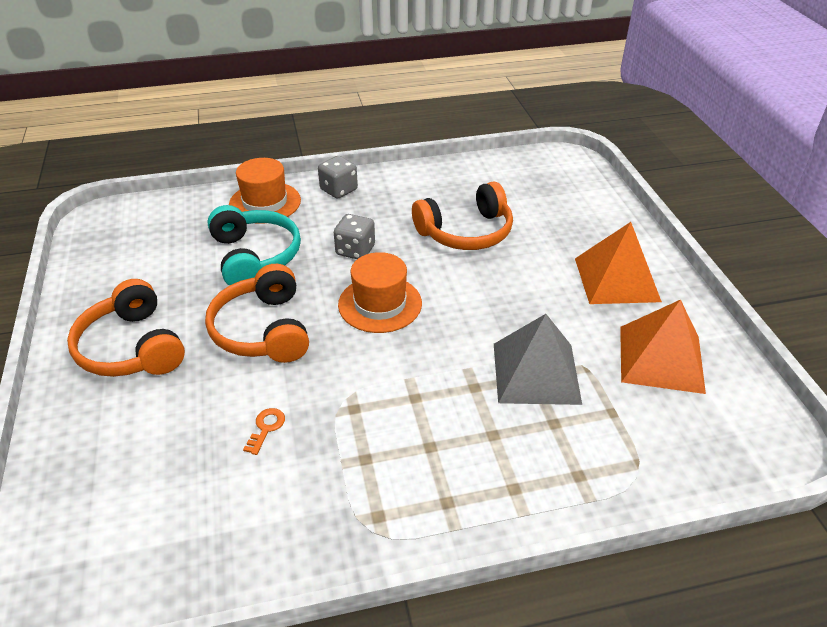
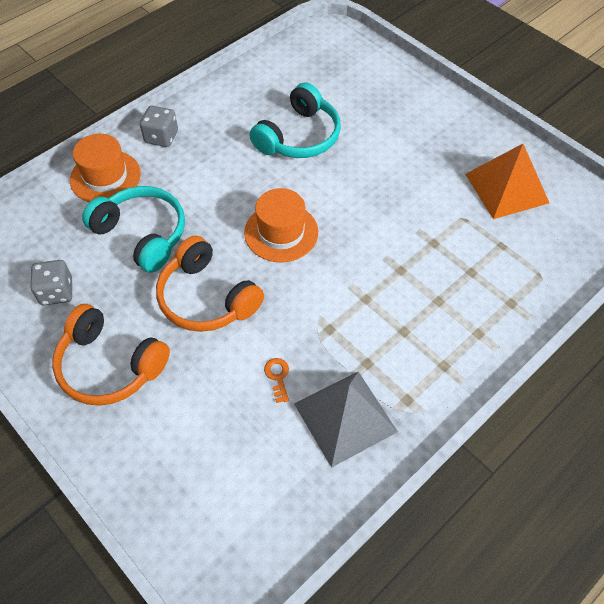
camera: 30 degrees left, 15 degrees up
grey dice [334,214,375,259] -> grey dice moved to [30,260,72,306]
orange headphones [412,181,513,250] -> turquoise headphones [249,82,341,158]
grey pyramid [494,314,582,405] -> grey pyramid moved to [294,372,398,468]
orange pyramid [575,222,662,304] -> none

